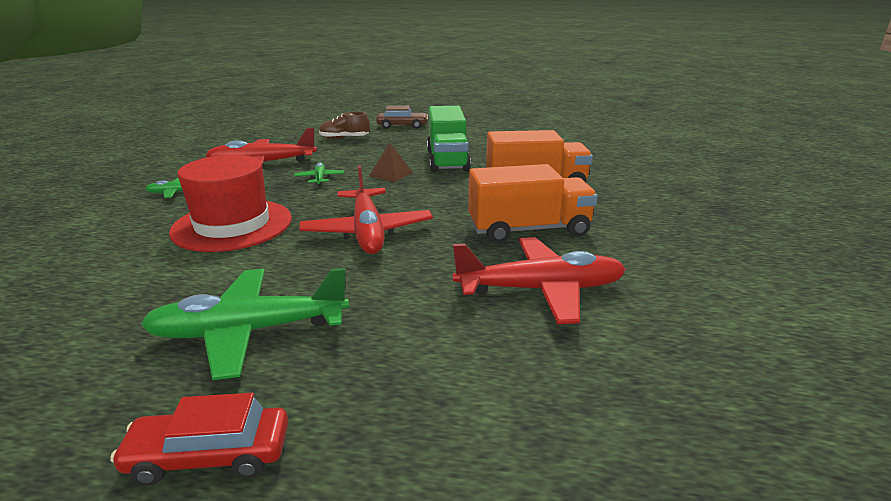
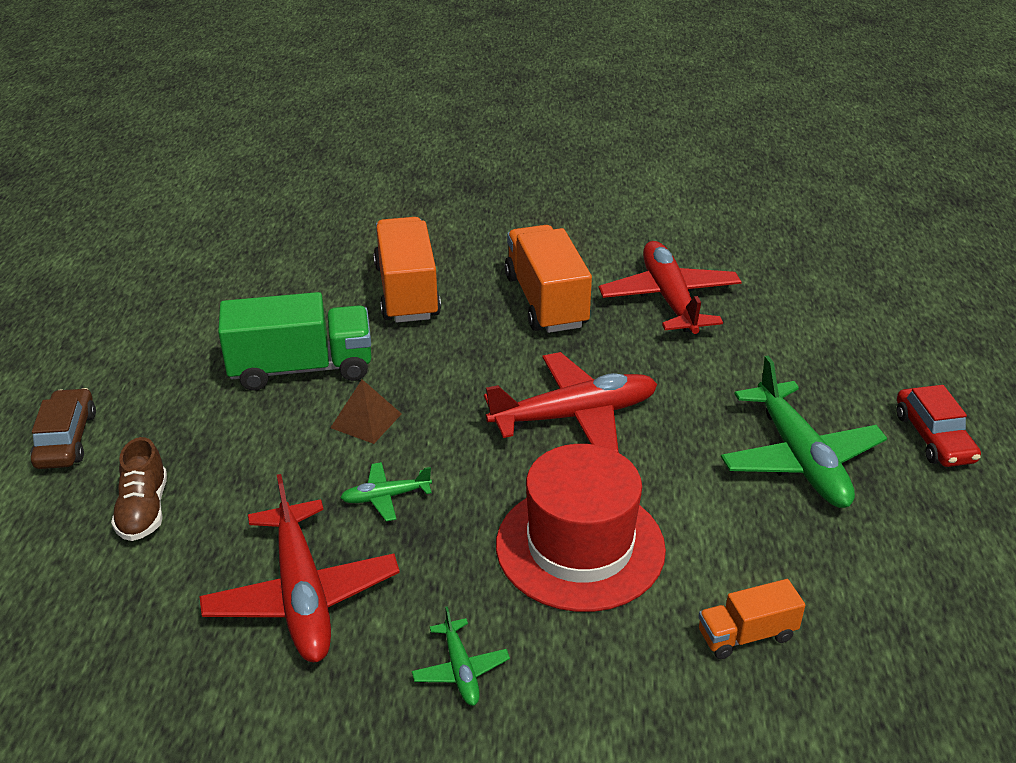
camera: 95 degrees left, 10 degrees up
none -> orange truck [698,579,805,659]

